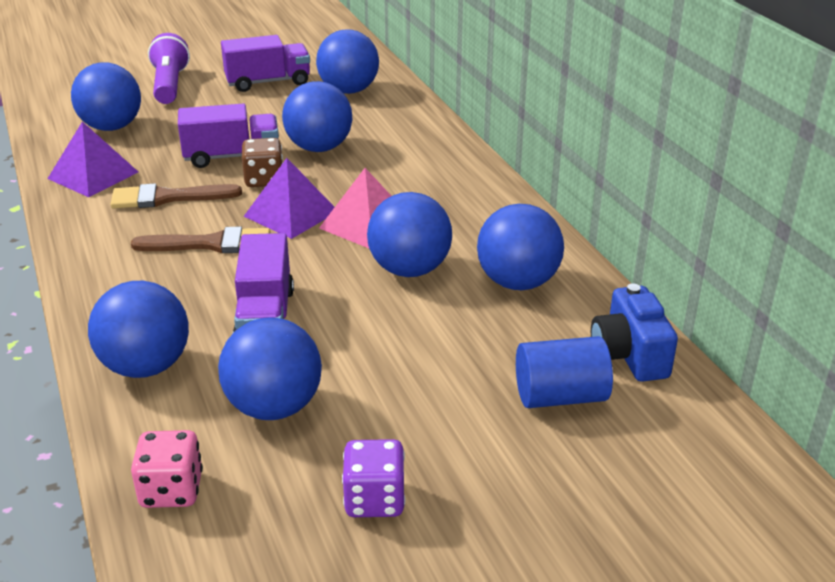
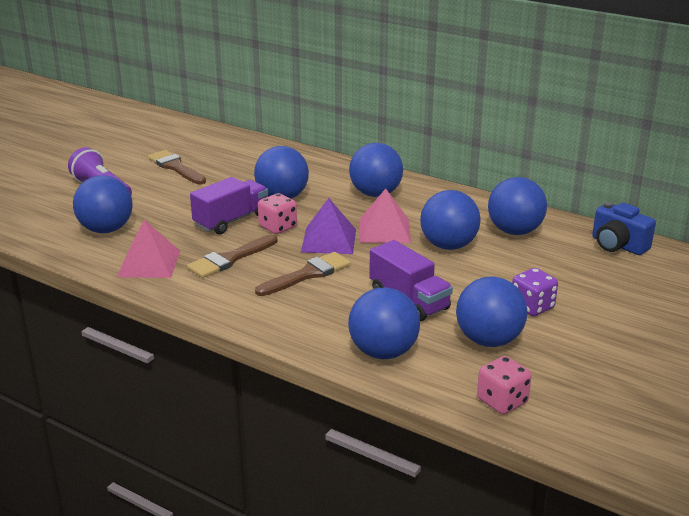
camera: 35 degrees left, 5 degrees down
purple pyramid [47,122,138,197] -> pink pyramid [117,220,180,278]
purple truck [221,35,310,92] -> brown brush [148,150,206,184]
brown dice [242,138,283,187] -> pink dice [258,193,297,234]
blue ball [316,29,379,94] -> blue ball moved to [349,143,403,197]
purple dice [342,439,405,517] -> purple dice moved to [512,268,558,316]
blue cylinder [516,336,613,408] -> none

